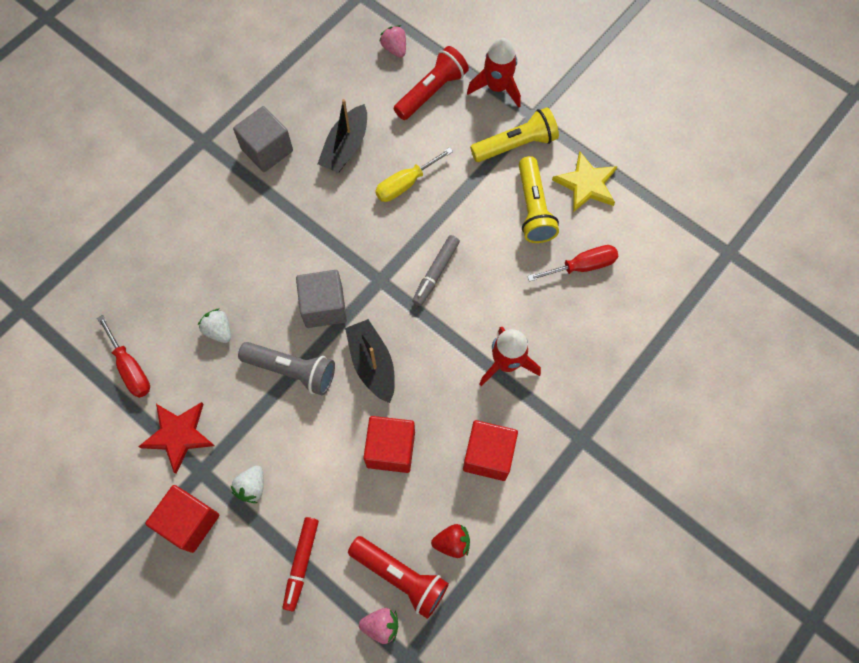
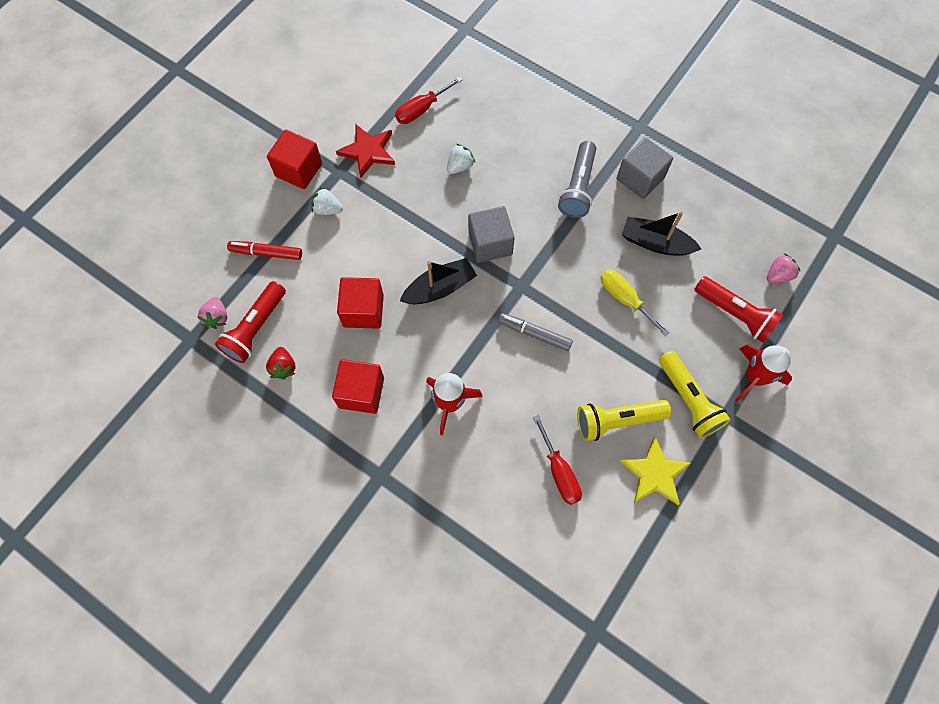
camera: 85 degrees right, 0 degrees up
grey flashlight [238,342,335,395] -> grey flashlight moved to [558,141,596,218]

